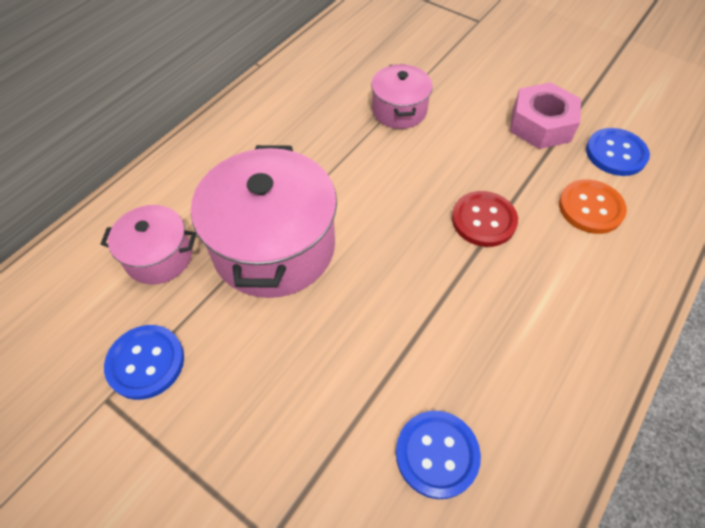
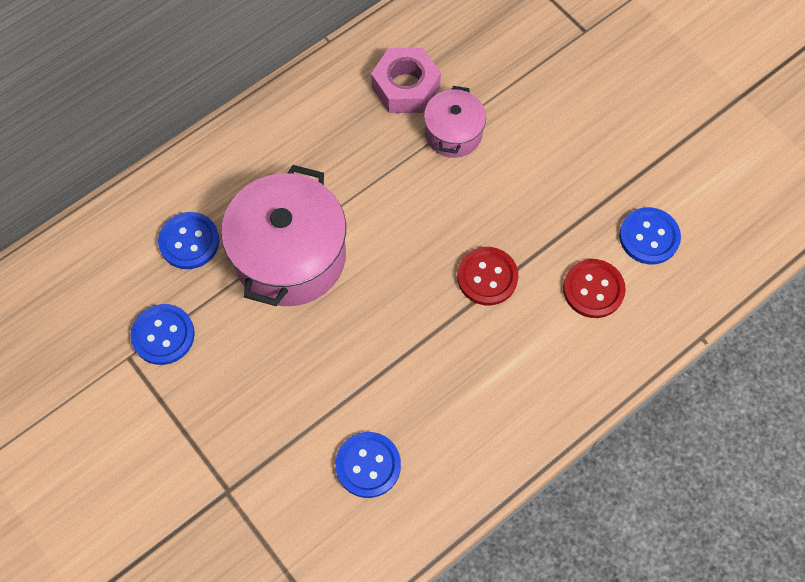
camera: 15 degrees right, 10 degrees up
pink pot [101,205,196,285] -> blue button [158,212,220,269]
pink nut [510,82,581,149] -> pink nut moved to [371,48,441,113]
orange button [559,179,627,234] -> red button [563,259,626,318]

